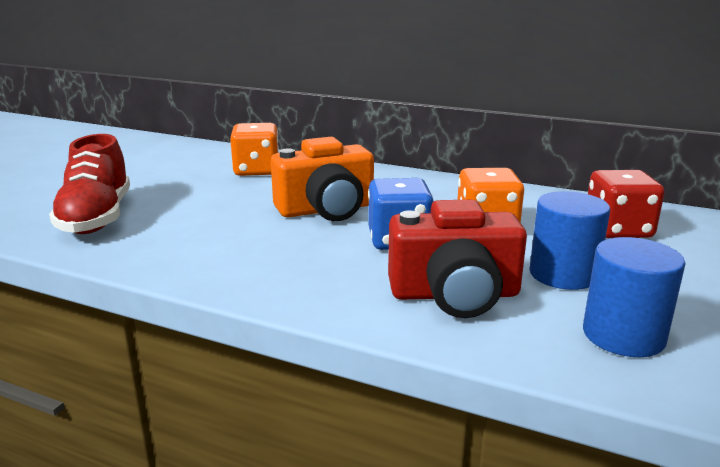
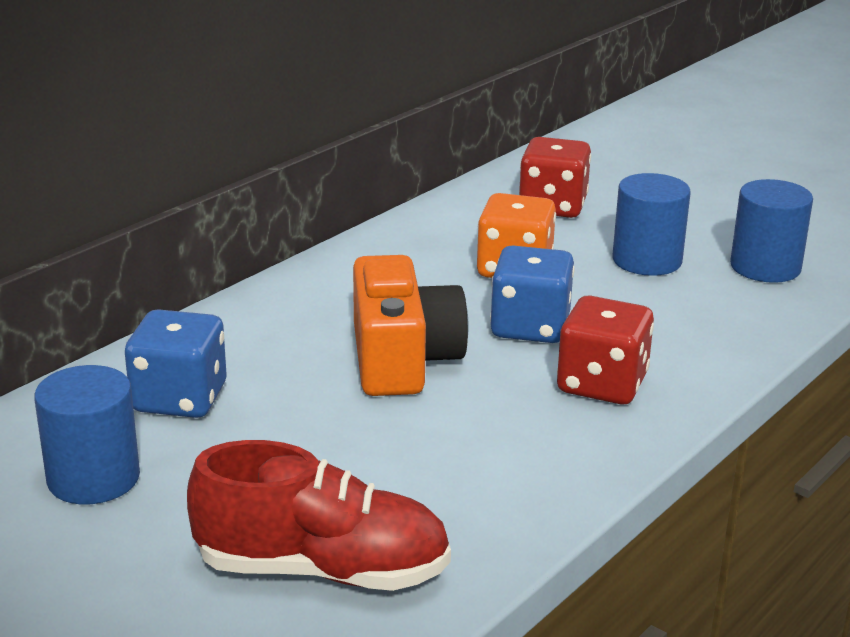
camera: 75 degrees left, 5 degrees up
orange dice [230,123,279,176] -> blue dice [125,309,226,418]
red camera [388,200,527,318] -> none
none -> blue cylinder [34,365,140,504]
none -> red dice [557,295,654,404]

